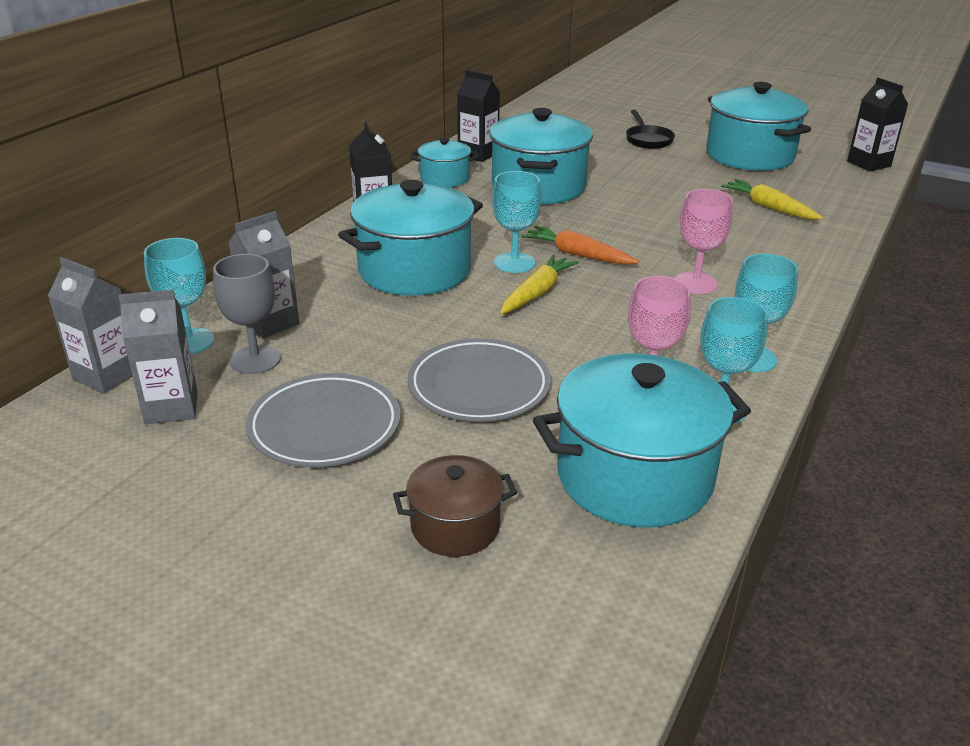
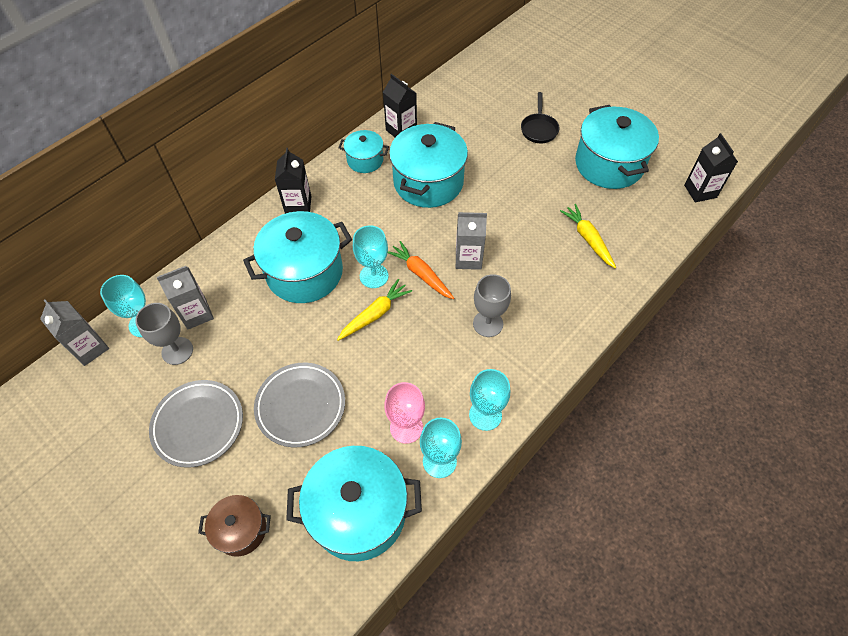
camera: 15 degrees right, 25 degrees up
grey carton [118,290,198,424] -> grey carton moved to [456,212,487,270]
pink goblet [675,189,733,294] -> grey goblet [473,274,511,337]

